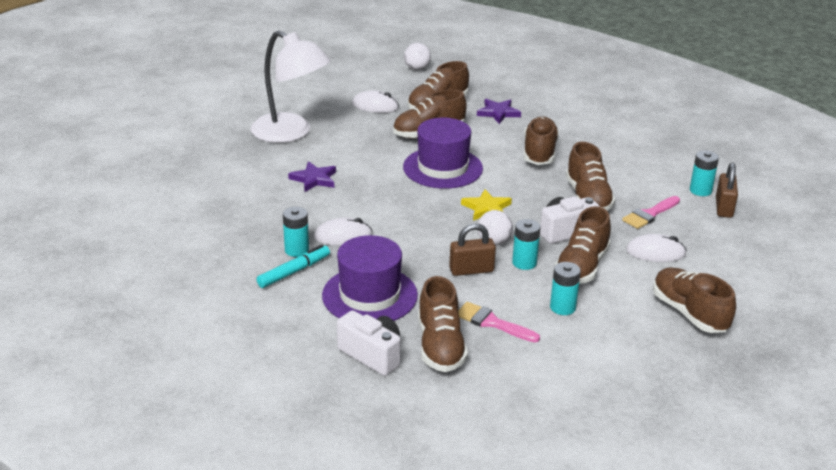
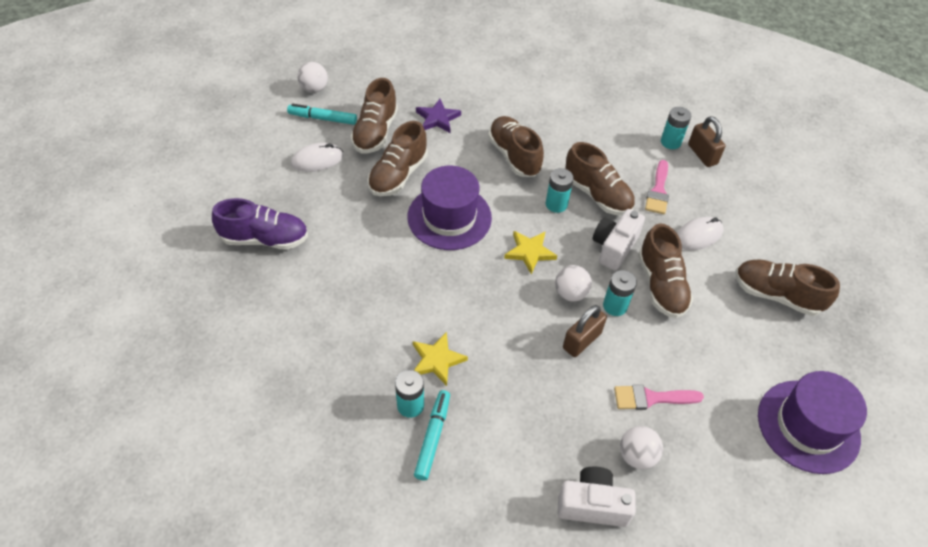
camera: 35 degrees left, 20 degrees up
white lamp [251,31,331,143] -> purple shoe [212,198,308,250]
purple star [288,161,336,192] -> none
white mouse [314,218,373,246] -> yellow star [413,332,468,386]
purple hat [322,235,418,321] -> purple hat moved to [758,371,867,474]
brown shoe [418,276,468,372] -> white ball [620,426,663,469]
turquoise battery [550,262,581,315] -> turquoise battery moved to [546,168,574,213]
none -> turquoise marker [287,104,357,125]

